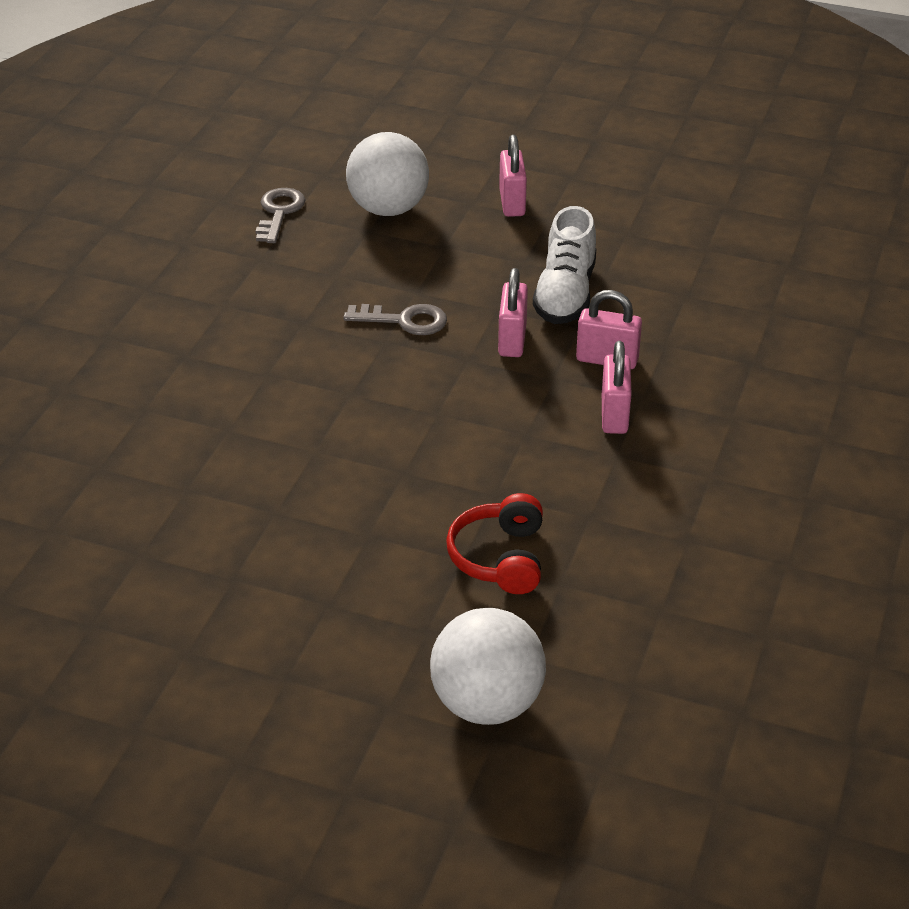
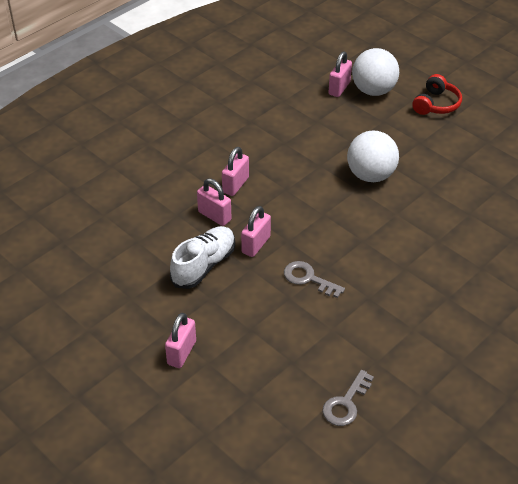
camera: 155 degrees left, 5 degrees up
white ball [346,132,429,216] -> white ball moved to [347,130,399,182]
red headphones [446,493,543,594] -> red headphones moved to [412,74,462,115]
none -> pink padlock [328,51,352,97]

